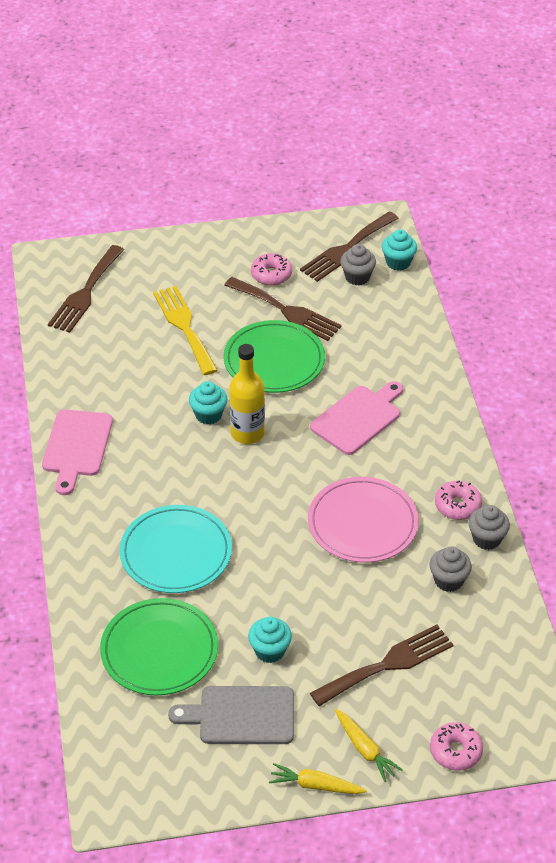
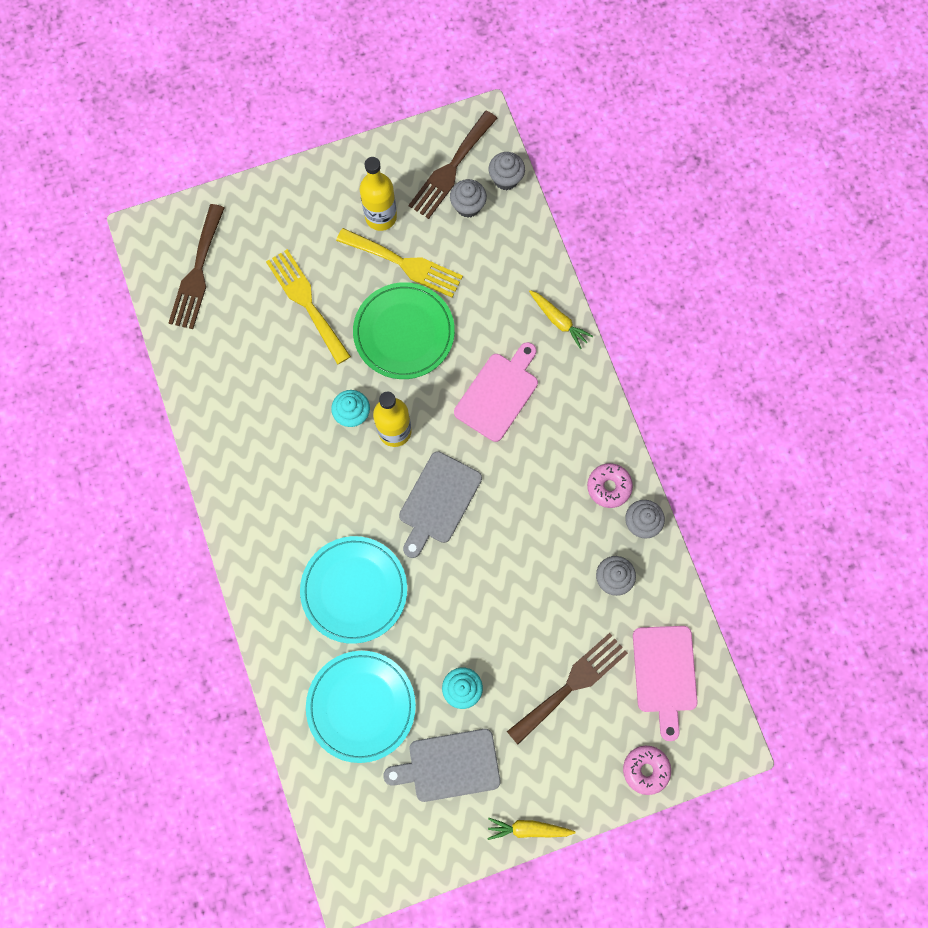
camera: 10 degrees left, 30 degrees up
pink cutting board [42,409,113,495] -> pink cutting board moved to [633,626,698,741]
green plate [100,598,218,695] -> turquoise plate [306,651,416,763]
brown fork [224,277,342,341] -> yellow fork [336,228,463,298]
pink donut [251,253,292,286] -> yellow bottle [360,157,397,231]
pink plate [308,477,419,563] -> none
yellow carrot [335,709,403,782] -> yellow carrot moved to [529,290,593,349]
turquoise cupcake [382,229,417,271] -> grey cupcake [489,152,525,190]
none -> grey cutting board [399,451,482,558]

